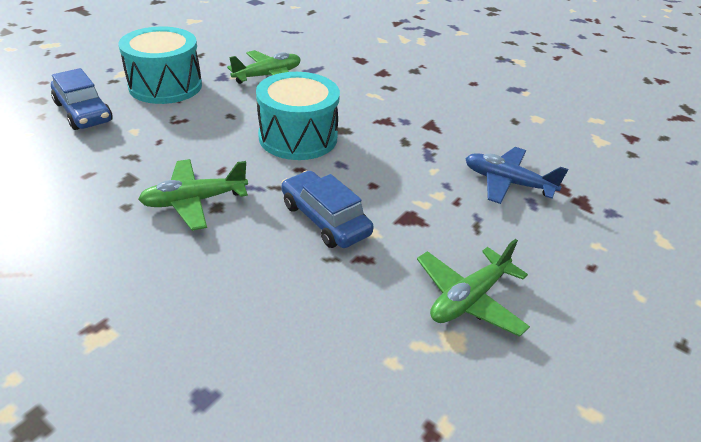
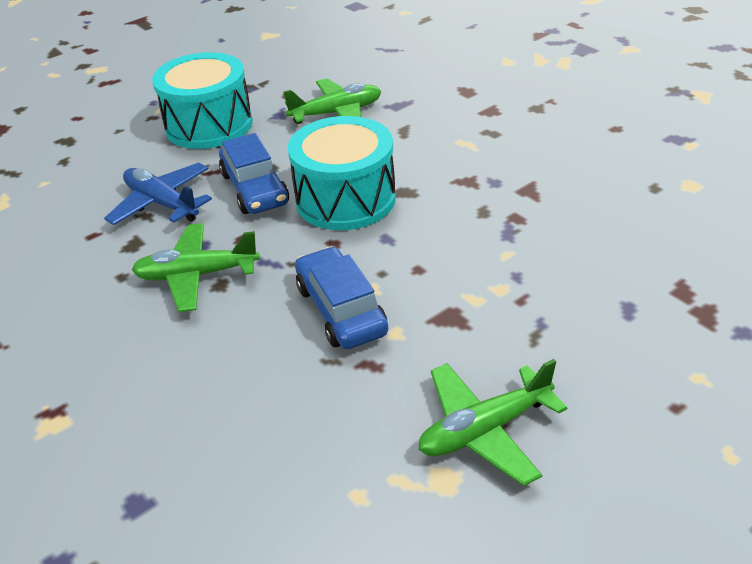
camera: 20 degrees right, 0 degrees up
blue car [51,68,112,130] -> blue car moved to [219,133,289,214]
blue plane [465,147,568,204] -> blue plane moved to [104,163,212,225]

